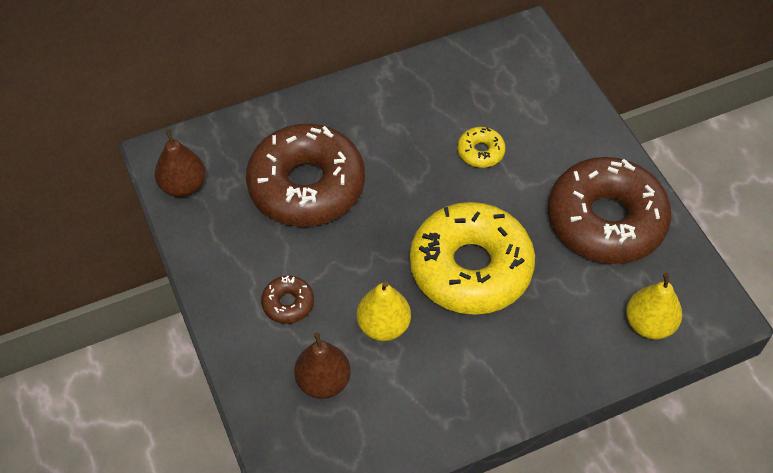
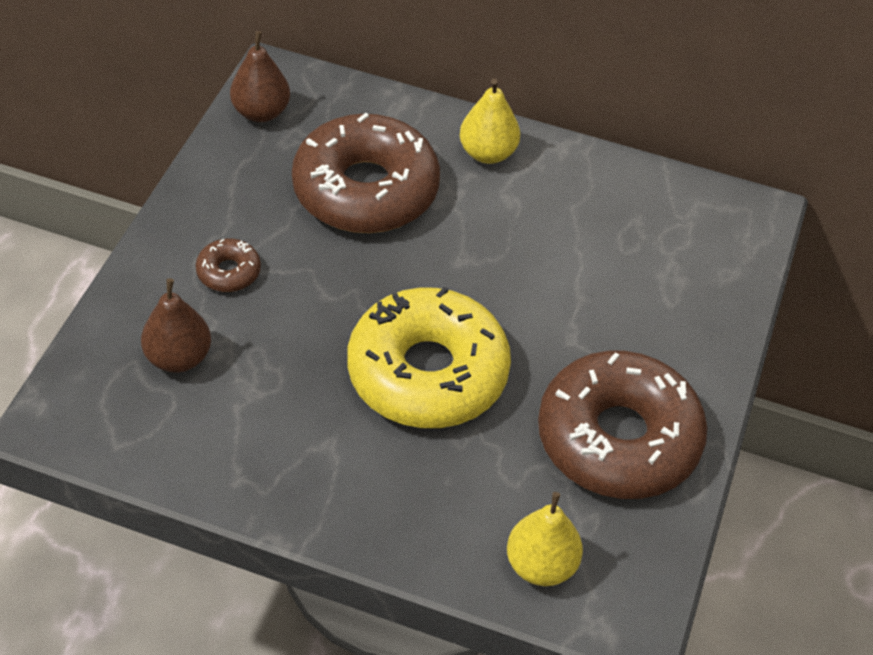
camera: 40 degrees right, 5 degrees down
yellow pear [357,281,411,341] -> yellow pear moved to [460,79,520,164]
yellow donut [457,127,505,168] -> none

